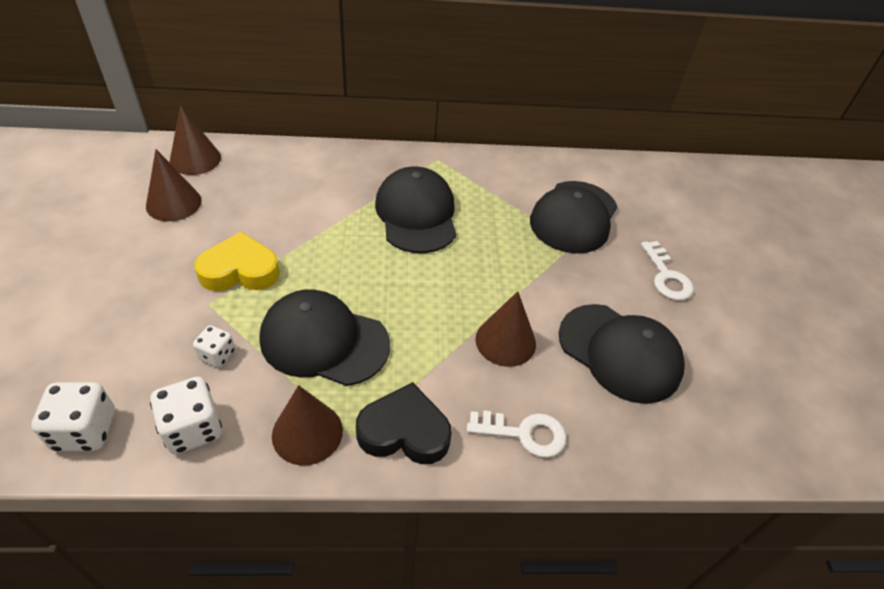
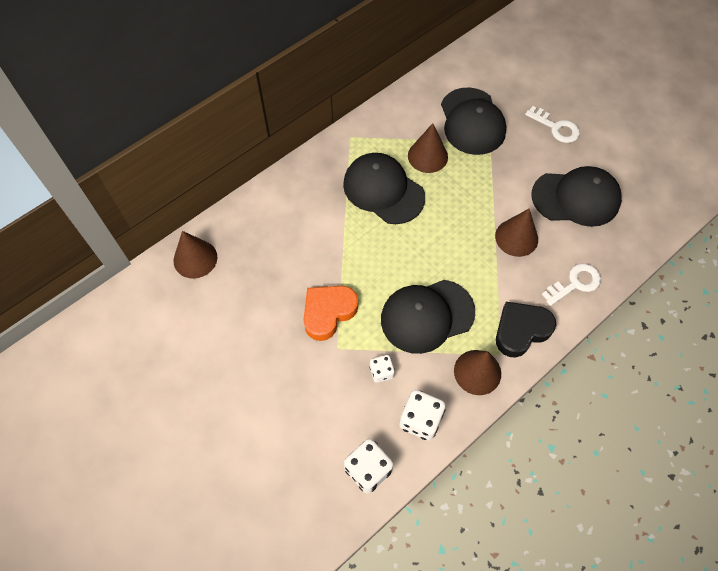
camera: 35 degrees left, 15 degrees up
brown cone [146,149,202,222] -> brown cone moved to [408,123,448,173]
yellow heart [195,232,280,291] -> orange heart [303,286,358,341]

